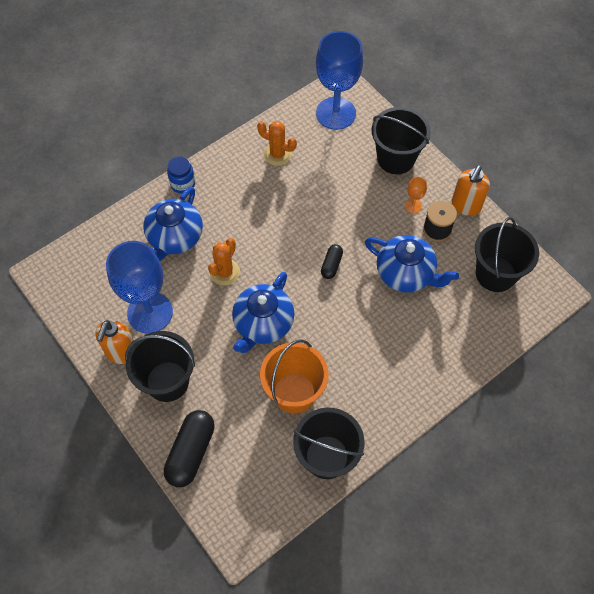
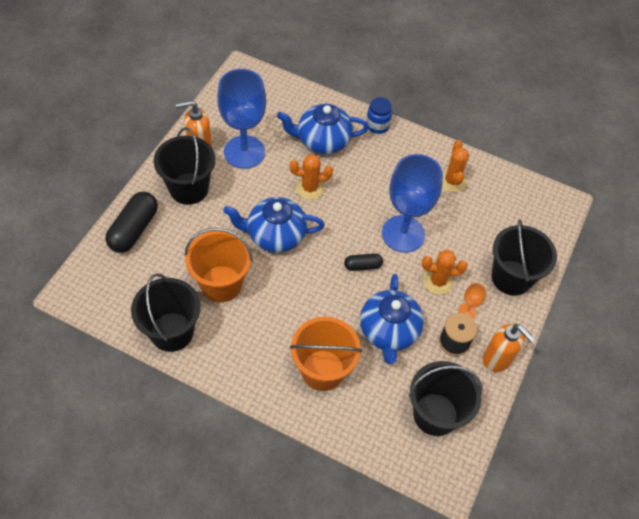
camera: 60 degrees right, 5 degrees down
black capsule [164,410,215,487] -> black capsule turned 60 degrees counterclockwise [105,192,158,253]
blue goblet [316,31,363,130] -> blue goblet moved to [382,154,443,253]
orange soap dispenser [452,165,490,216] -> orange soap dispenser turned 135 degrees counterclockwise [483,324,535,372]
none -> orange bucket [290,317,362,391]
none -> orange cactus [422,250,468,295]

